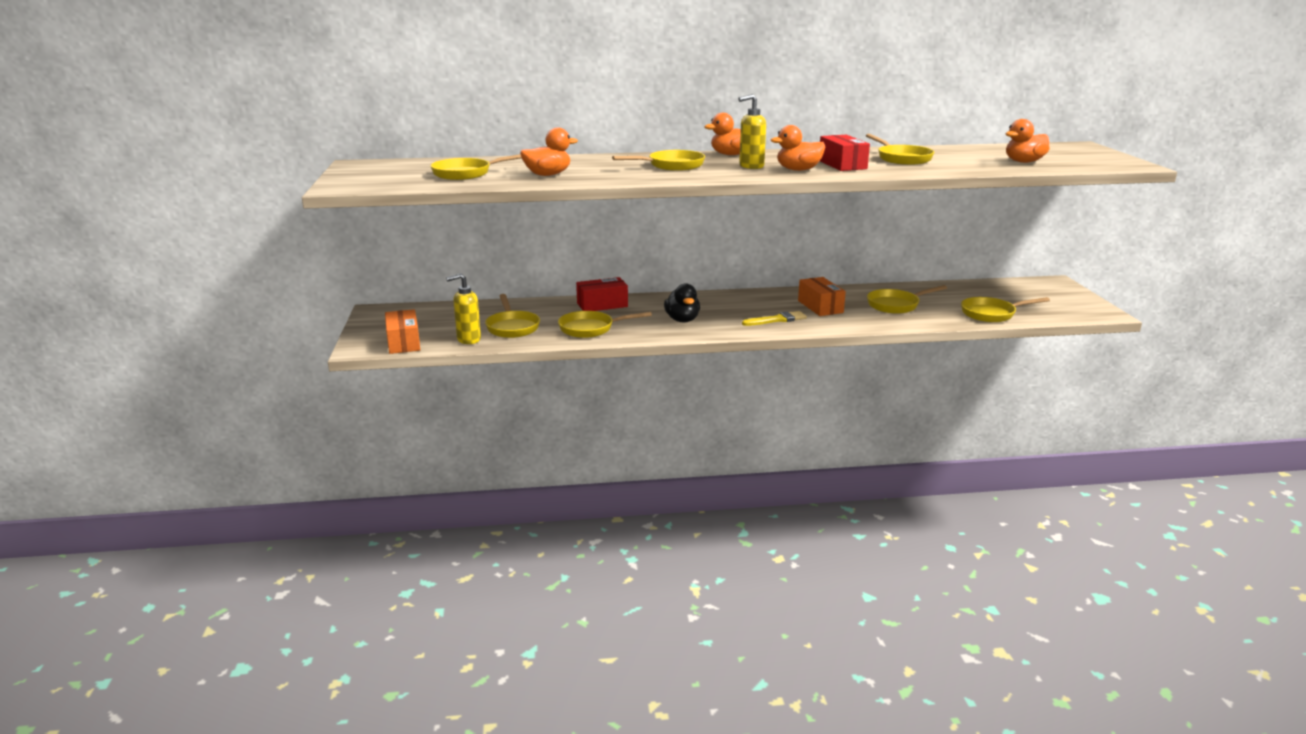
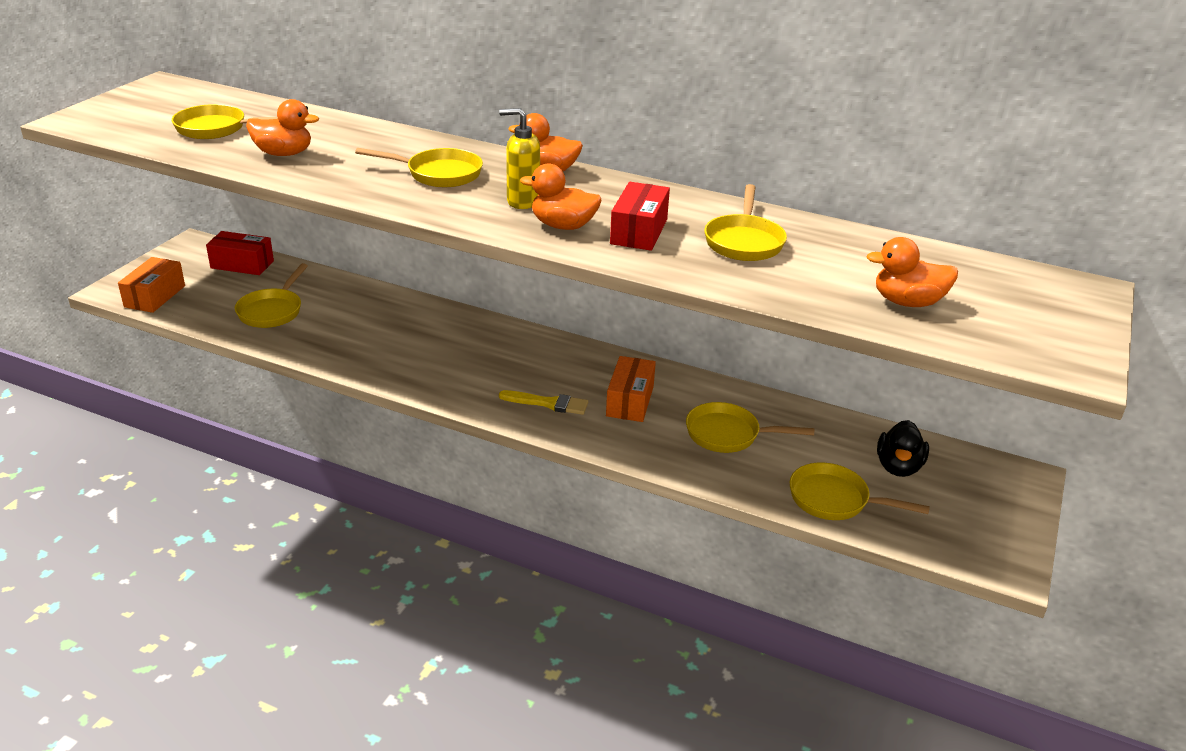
camera: 30 degrees right, 10 degrees up
yellow soap dispenser [446,273,481,344] -> none
yellow pan [558,311,652,338] -> none
red box [576,277,628,311] -> red box moved to [206,231,274,275]
black duck [664,283,700,322] -> black duck moved to [877,420,929,477]

